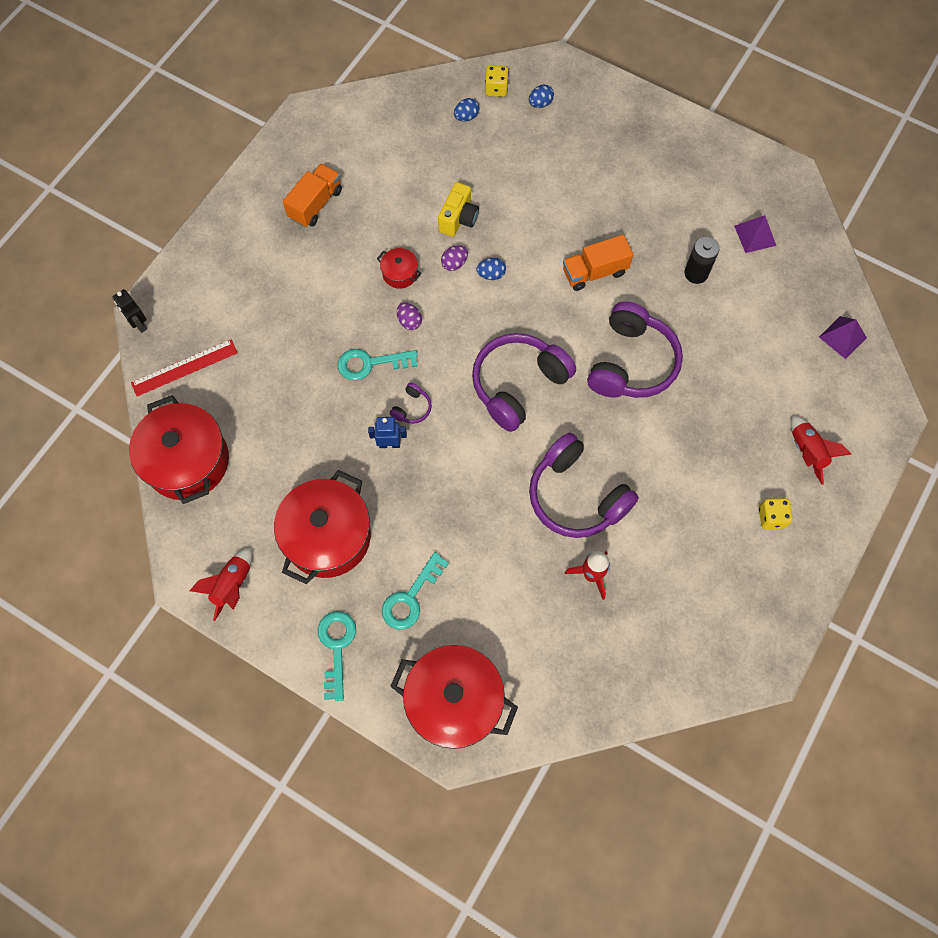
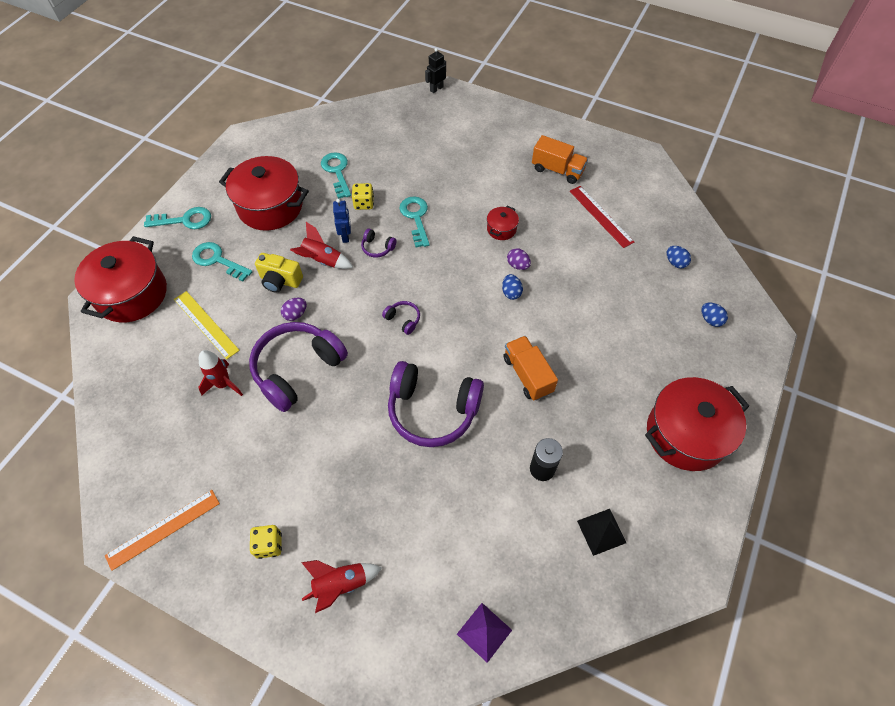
camera: 85 degrees right, 10 degrees down
red pot [129,395,229,504] -> red pot moved to [645,377,749,471]
red ruler [131,339,238,396] -> red ruler moved to [570,186,634,248]
red rocket [189,547,252,621] -> red rocket moved to [290,222,353,269]
purple egg [397,302,422,330] -> purple egg moved to [281,298,307,321]
yellow camera [438,182,479,237] -> yellow camera moved to [255,253,303,293]
purple headphones [472,333,576,432] -> purple headphones [382,301,420,335], size x0.41
yellow dice [485,66,509,97] -> yellow dice moved to [352,183,374,210]
purple pyramid [734,215,776,253] -> black pyramid [577,509,626,556]
none -> orange ruler [105,490,220,571]
none -> yellow ruler [174,291,240,360]
none -> turquoise key [321,152,351,199]

